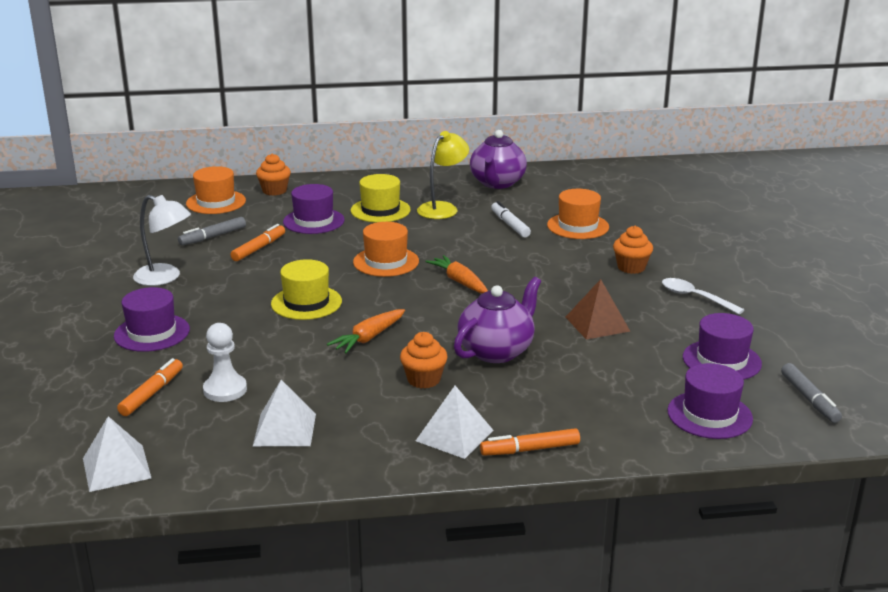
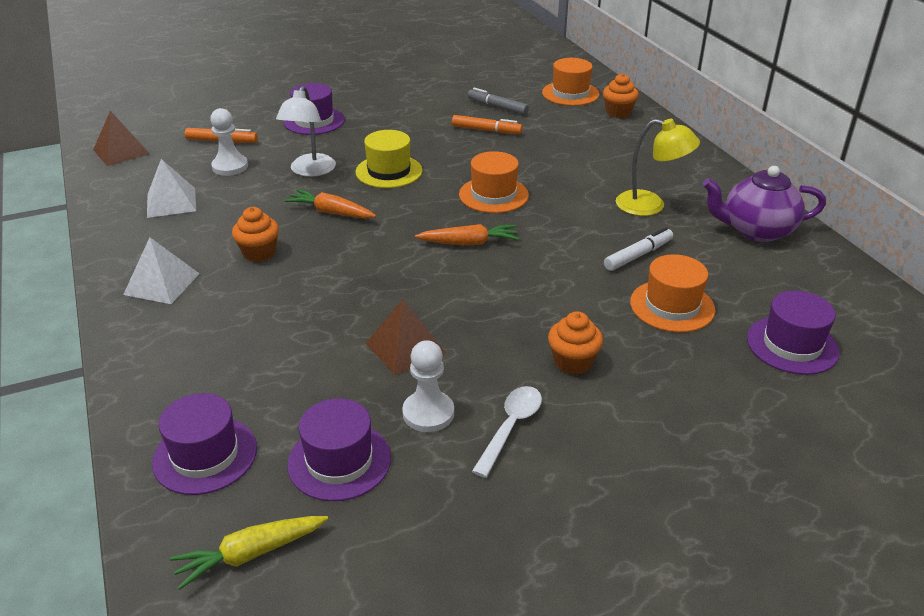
camera: 75 degrees right, 10 degrees up
white pyramid [83,416,151,492] -> brown pyramid [93,111,150,166]
white lamp [133,195,191,286] -> white lamp moved to [276,86,336,177]
purple hat [283,184,345,234] -> purple hat moved to [747,291,840,375]
yellow hat [351,174,411,223] -> none
orange carrot [425,255,488,294] -> orange carrot turned 45 degrees clockwise [415,224,519,246]
purple teapot [454,277,541,363] -> none
orange marker [480,428,580,456] -> none
grey marker [781,363,842,423] -> yellow carrot [170,516,328,590]
none -> white pawn [402,340,454,432]

